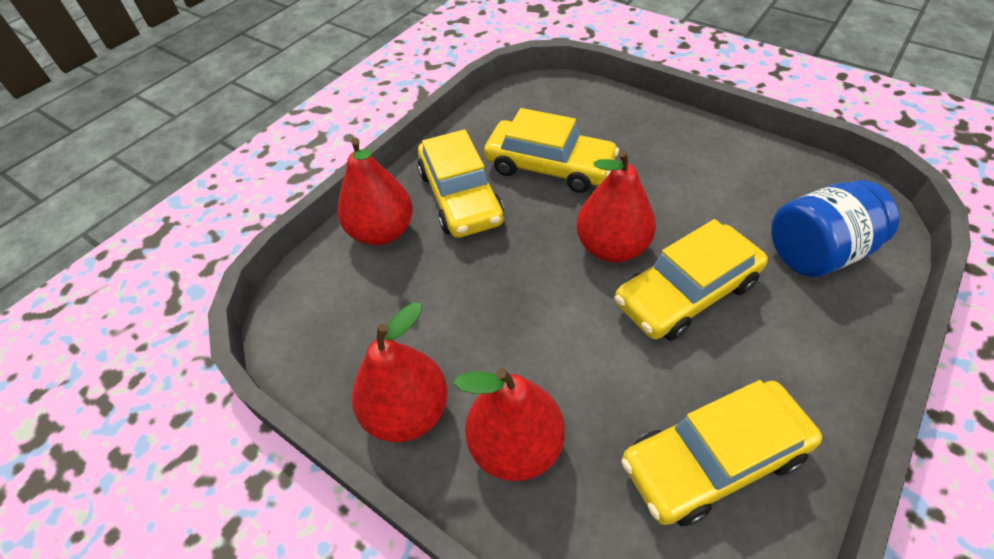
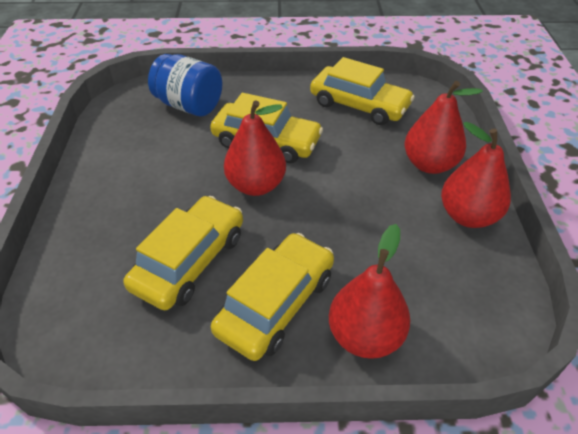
camera: 130 degrees left, 5 degrees down
yellow car [484,108,619,193] -> yellow car turned 45 degrees clockwise [123,196,243,310]

